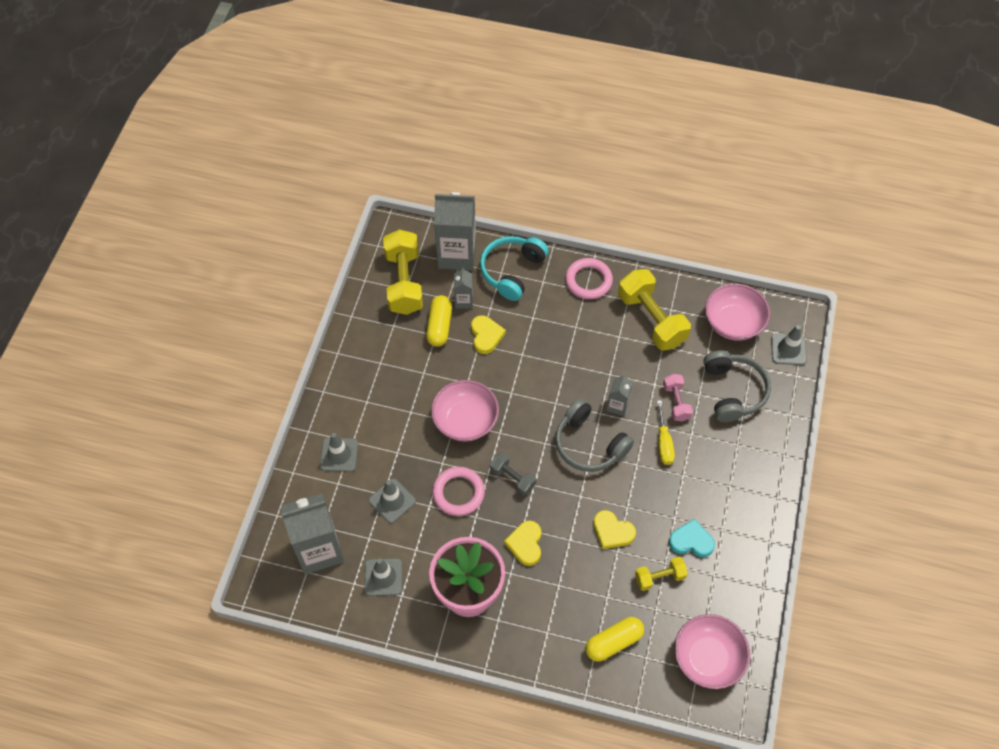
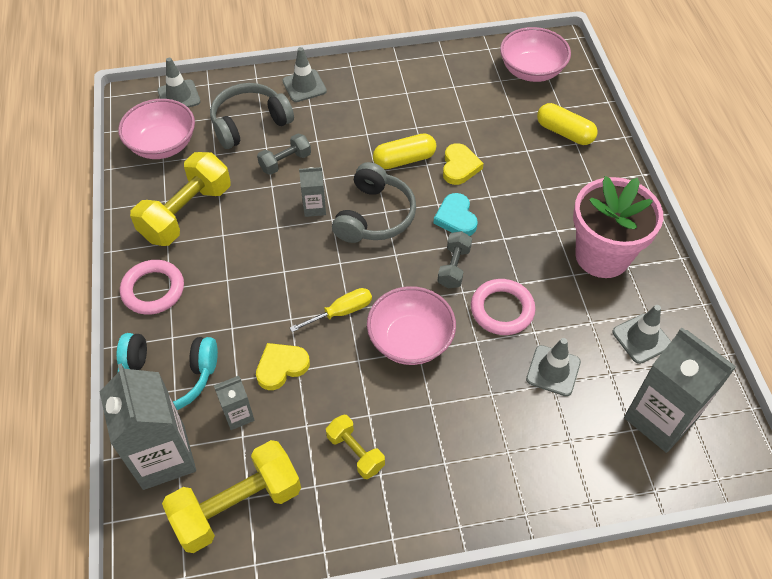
camera: 115 degrees left, 5 degrees down
grey traffic cone [320,433,358,472] -> grey traffic cone moved to [283,47,327,102]
yellow capsule [426,295,452,347] -> yellow capsule moved to [373,133,436,169]
yellow heart [504,521,541,566] -> none
yellow dumbbell [635,557,688,591] -> yellow dumbbell moved to [326,415,385,479]
yellow screwdriver [657,400,675,465] -> yellow screwdriver moved to [290,288,372,332]
pink dumbbell [663,374,693,421] -> grey dumbbell [257,133,311,175]
turquoise heart [669,519,715,557] -> turquoise heart moved to [434,193,478,236]

